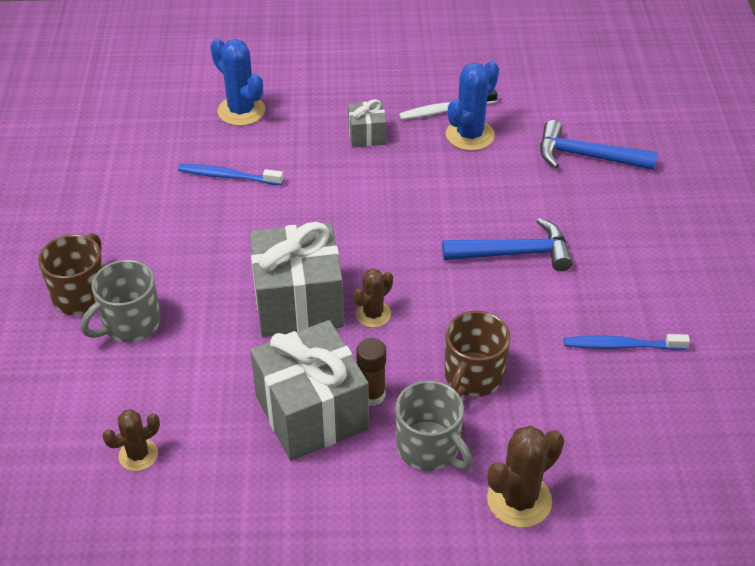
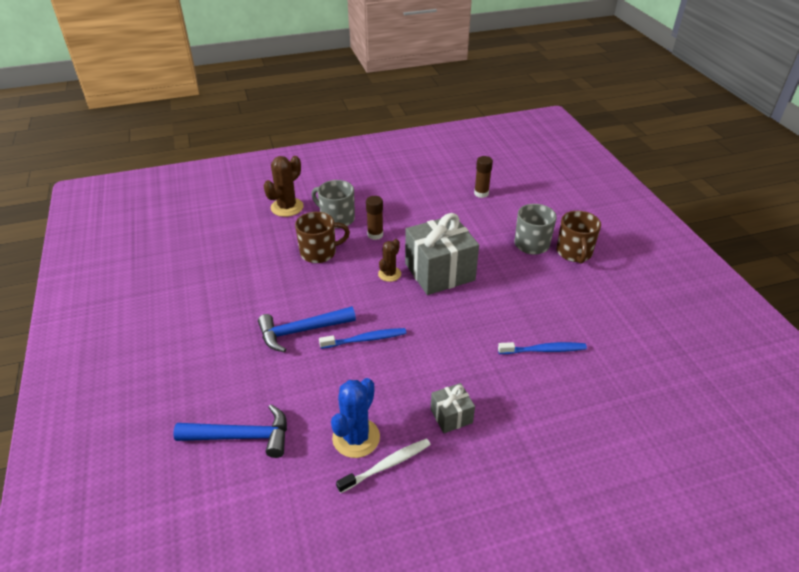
camera: 165 degrees right, 5 degrees down
brown cactus [102,409,160,471] -> brown glue stick [474,156,493,198]
blue cactus [210,38,265,126] -> none
grey gift [250,320,369,461] -> none
brown mug [444,311,511,397] -> brown mug turned 60 degrees clockwise [295,212,350,263]
blue toothbrush [564,334,690,350] -> blue toothbrush moved to [319,328,406,349]

